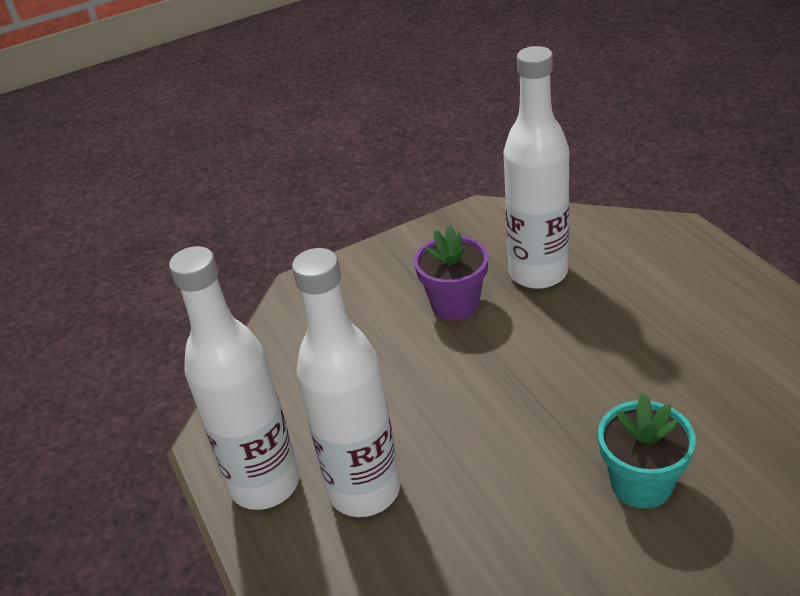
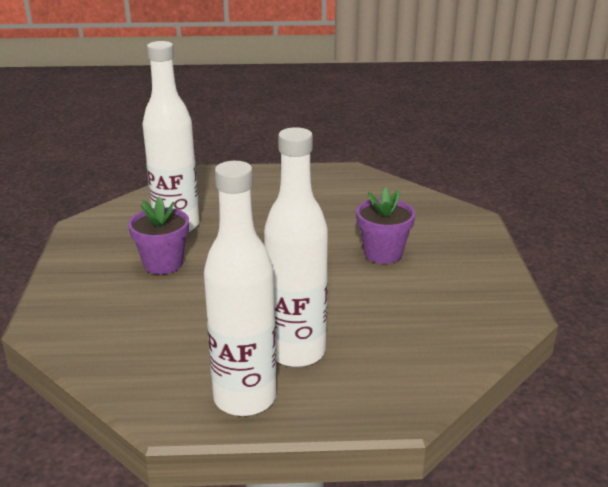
camera: 70 degrees left, 10 degrees down
turquoise flower pot [598,393,696,509] -> purple flower pot [356,187,416,264]

